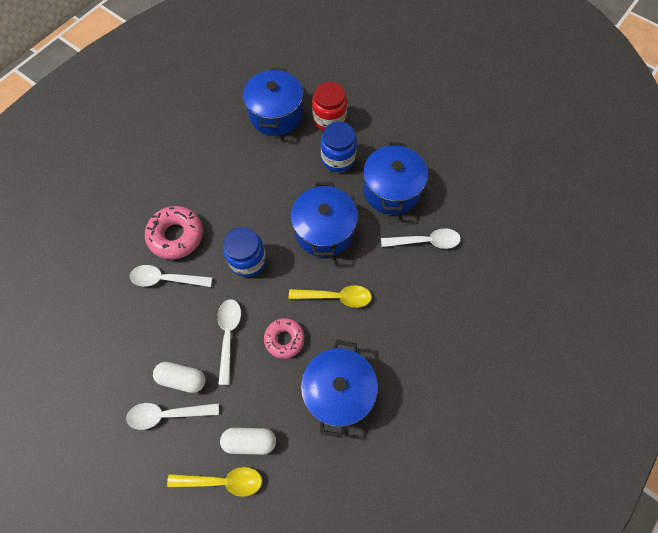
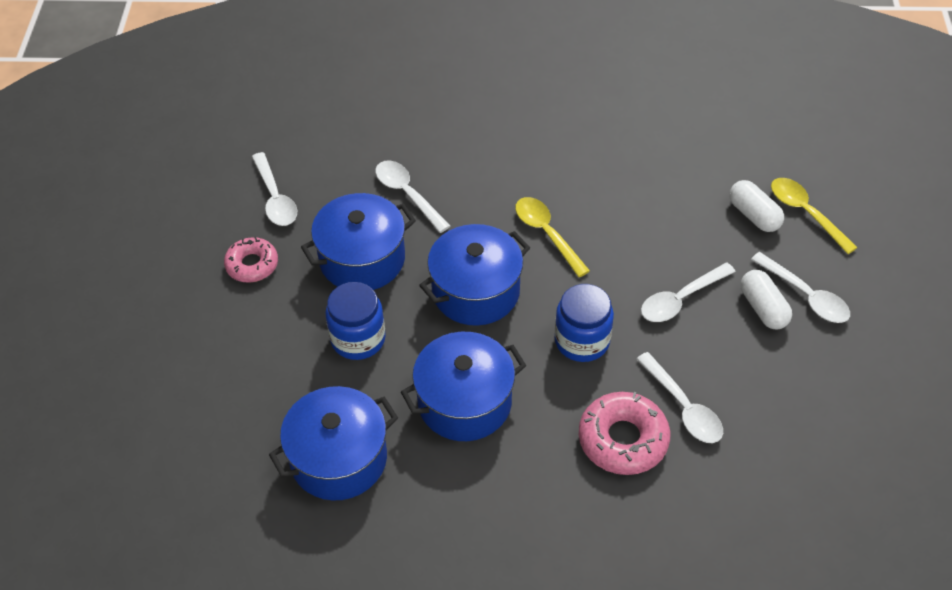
camera: 125 degrees left, 15 degrees down
pink donut [264,318,305,359] -> pink donut moved to [224,237,278,283]
blue pot [301,340,378,438] -> blue pot moved to [401,332,526,441]
red jar [312,82,347,131] -> none
none -> white spoon [252,152,297,226]

